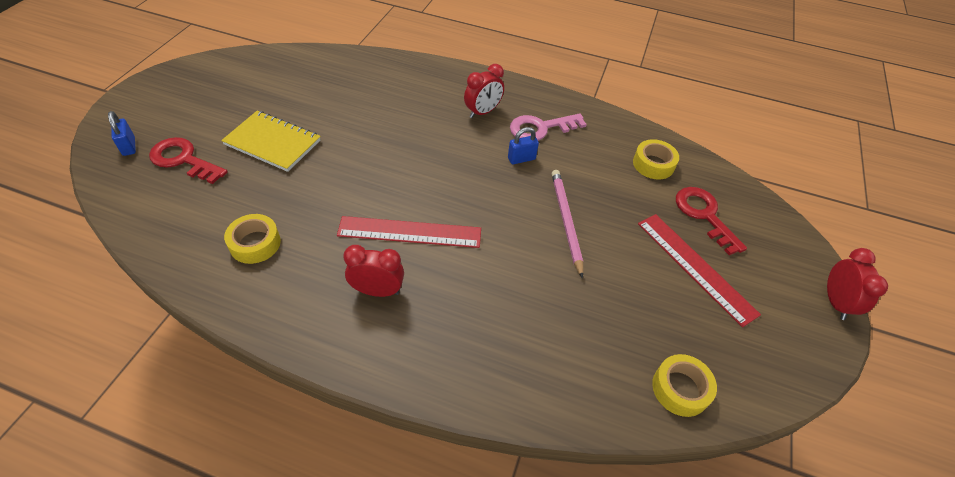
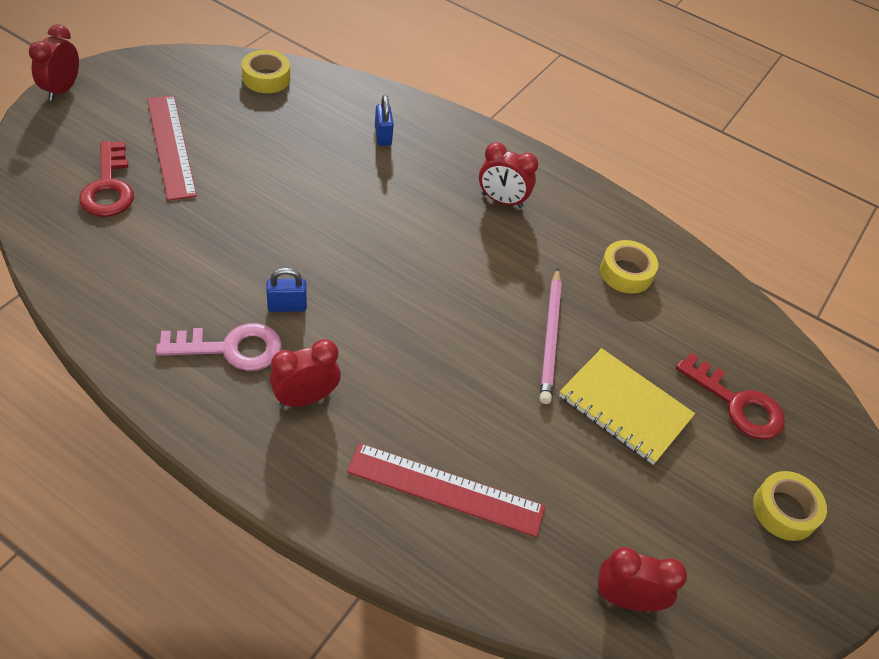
camera: 170 degrees left, 0 degrees up
blue padlock [108,111,136,156] -> blue padlock moved to [375,95,394,146]
red ruler [337,216,481,248] -> red ruler moved to [347,443,545,537]
pink pencil [552,170,583,279] -> pink pencil moved to [540,268,562,404]
yellow tape [633,139,679,180] -> yellow tape moved to [753,471,827,541]
none -> red clock [597,547,687,611]

